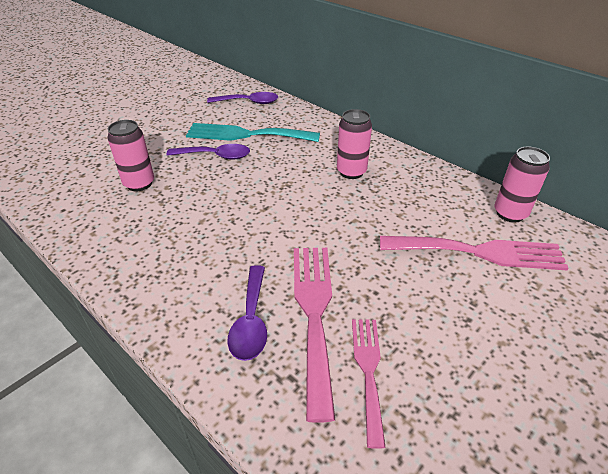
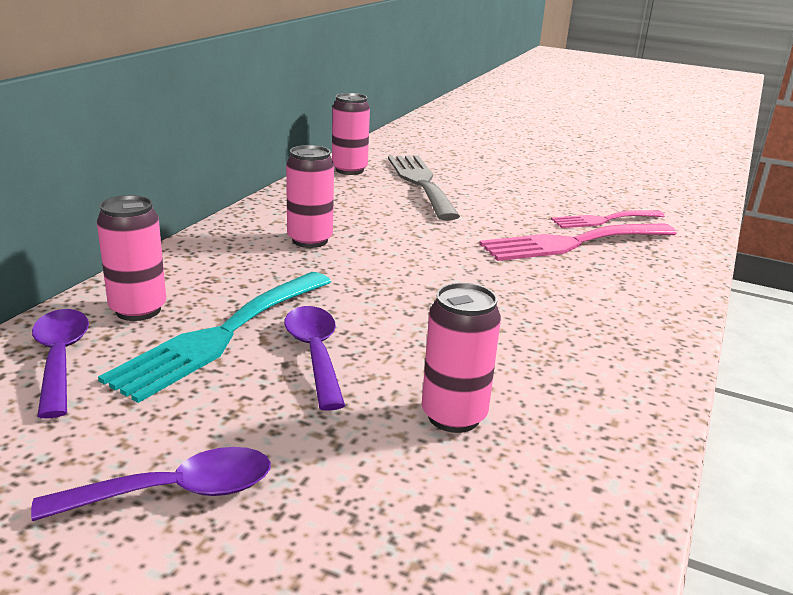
camera: 110 degrees left, 15 degrees down
turquoise fork [186,123,320,142] -> turquoise fork turned 45 degrees clockwise [98,272,331,403]
purple spoon [228,265,267,361] -> purple spoon moved to [31,447,271,521]
pink fork [380,236,568,270] -> grey fork [388,155,460,221]
none -> pink can [97,195,166,321]

